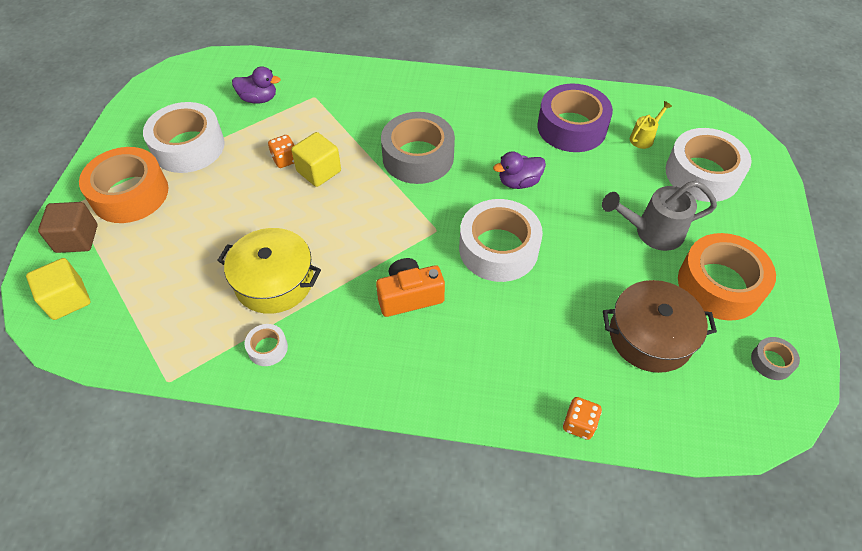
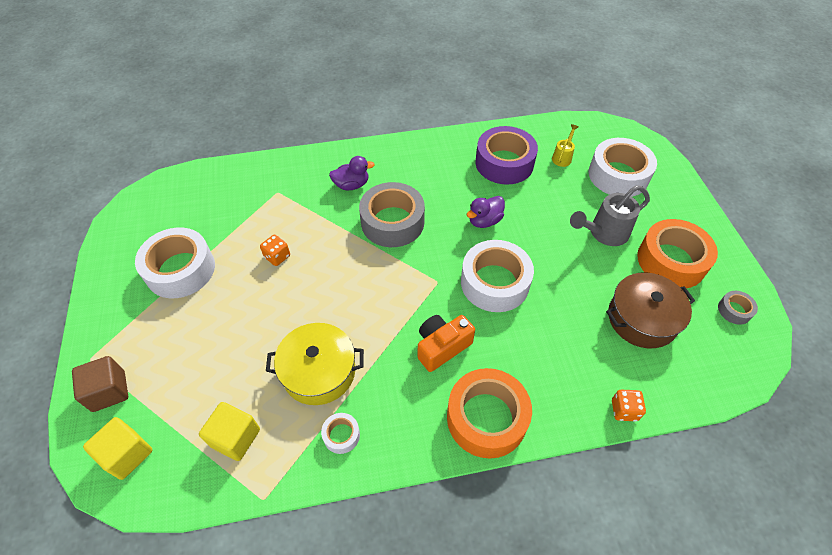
camera: 20 degrees left, 0 degrees up
orange tape [79,147,168,223] -> orange tape moved to [447,368,532,459]
purple duck [232,66,280,104] -> purple duck moved to [329,156,375,190]
yellow cube [291,132,341,187] -> yellow cube moved to [199,402,260,461]

